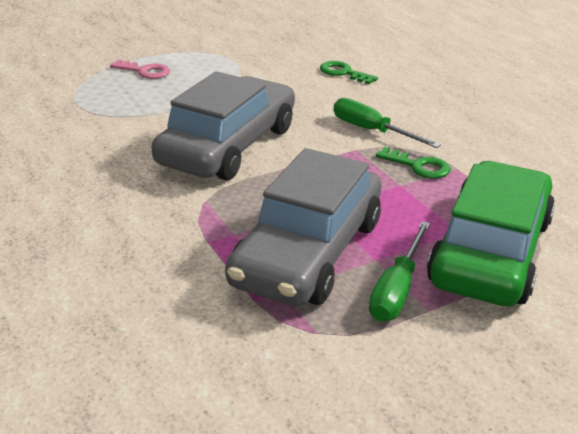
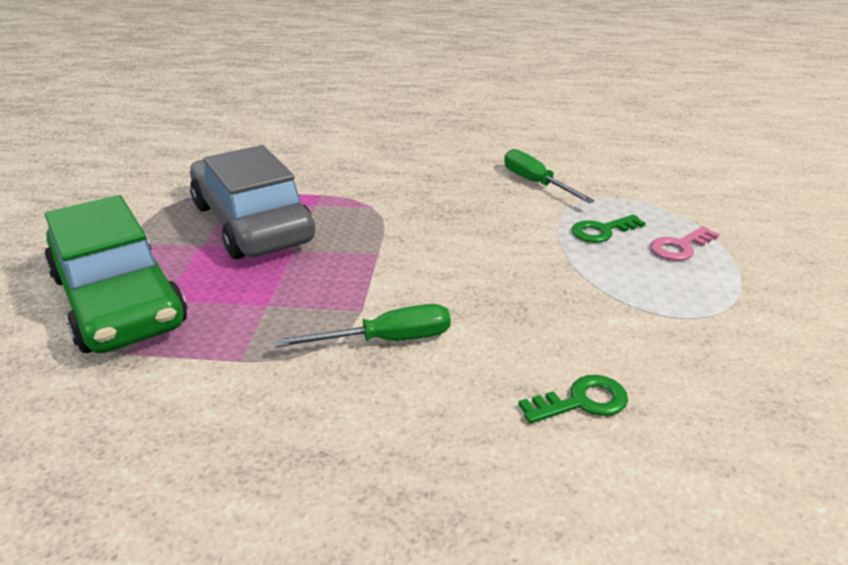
camera: 125 degrees right, 0 degrees up
grey car [151,71,295,180] -> none
green screwdriver [369,221,430,322] -> green screwdriver moved to [504,149,595,203]
green key [376,147,451,179] -> green key moved to [571,215,645,243]

